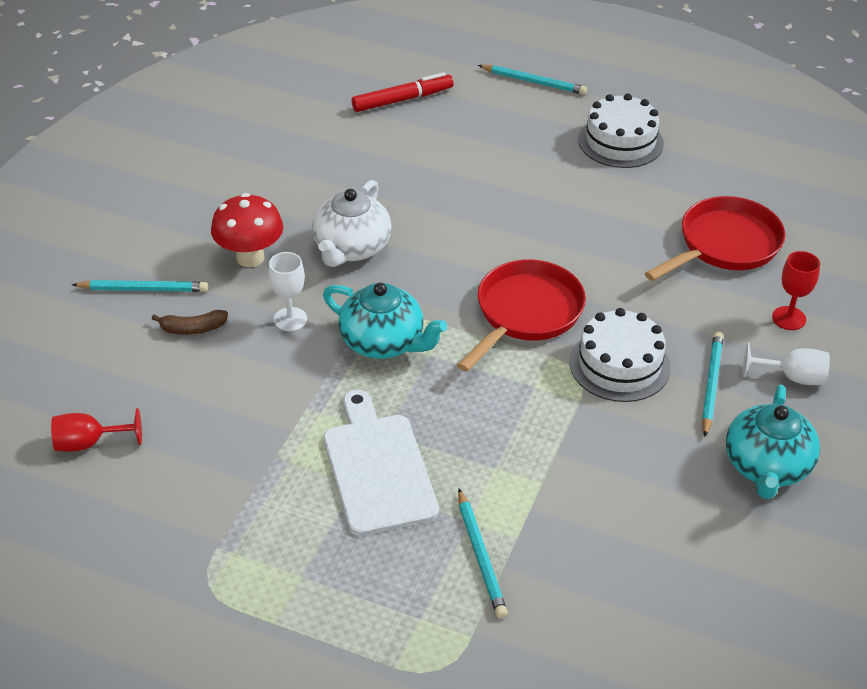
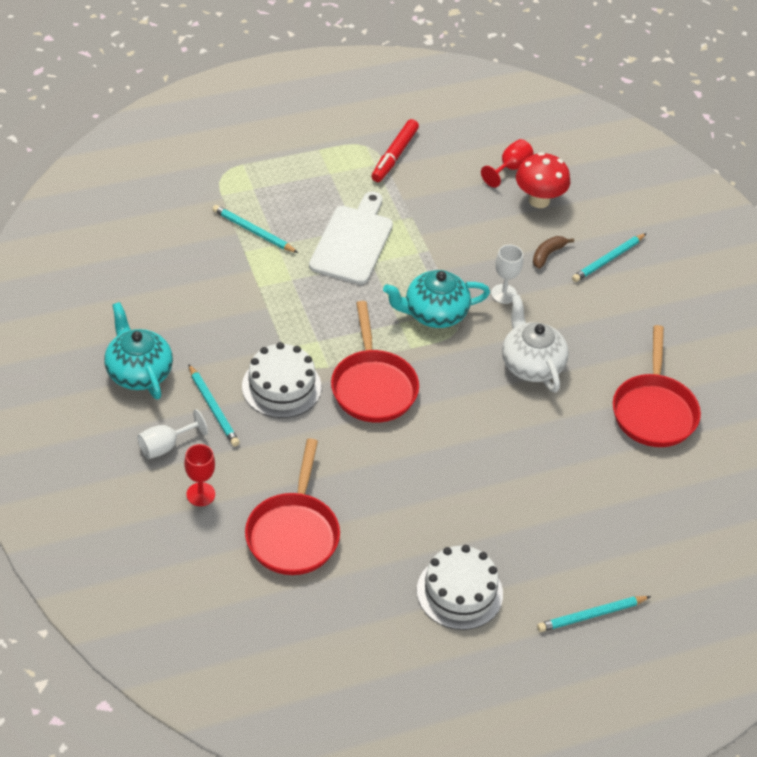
camera: 135 degrees right, 5 degrees up
red mushroom [211,193,283,267] -> red mushroom moved to [516,152,570,208]
white cutting board [324,390,439,536] -> white cutting board turned 105 degrees counterclockwise [309,192,393,284]
red marker [352,72,454,112] -> red marker moved to [371,119,419,182]
none -> red pan [613,325,701,447]

